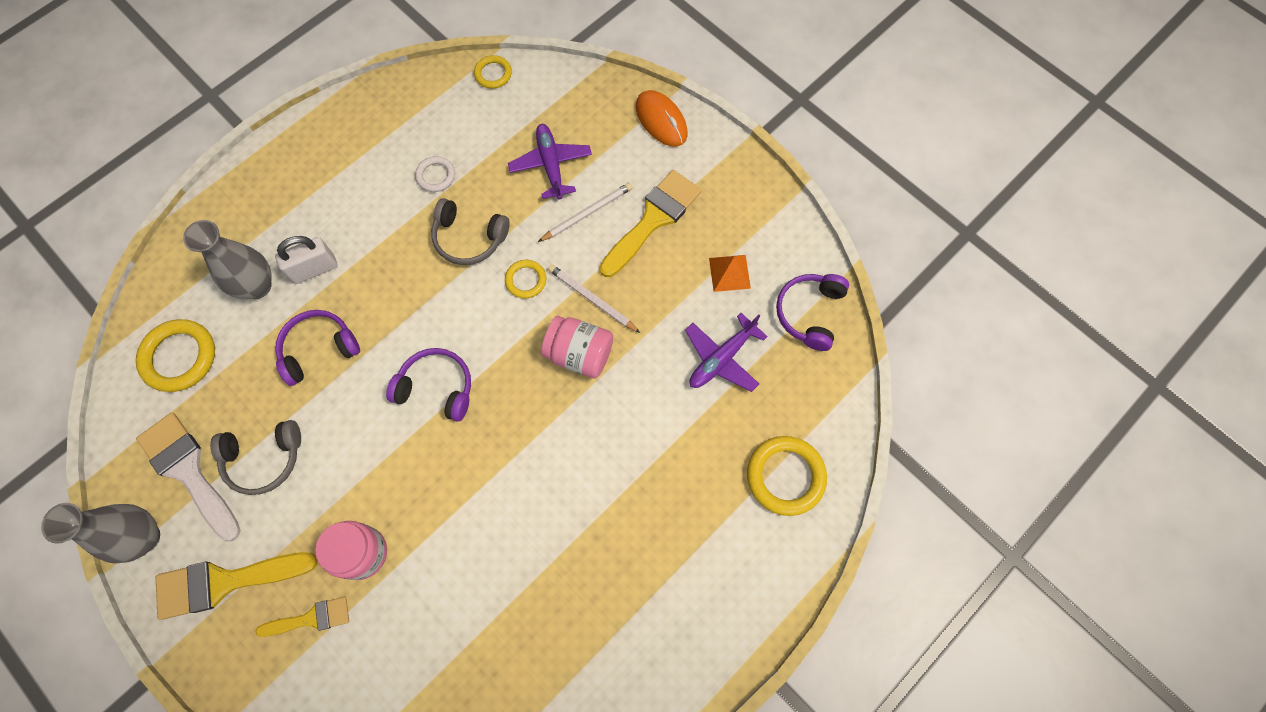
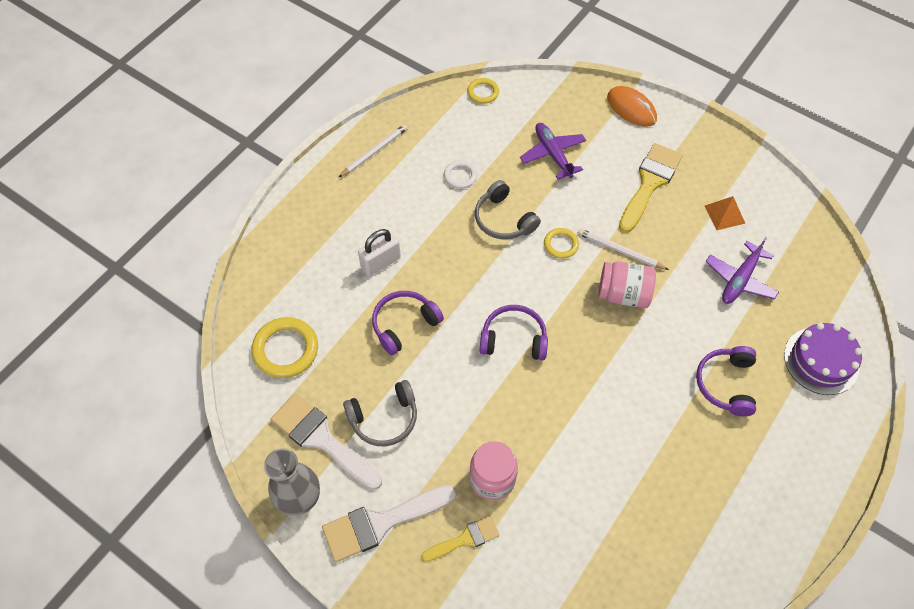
camera: 10 degrees left, 10 degrees down
yellow brush [155,552,318,620] -> white brush [322,485,457,562]
grey vase [183,220,272,299] -> none
grey headphones [431,198,510,265] -> grey headphones turned 45 degrees clockwise [475,180,541,239]
white pencil [538,182,633,242] -> white pencil moved to [338,124,408,178]
yellow ring [747,436,827,516] -> purple cake [784,323,862,395]
purple headphones [776,274,849,351] -> purple headphones moved to [696,346,756,416]

